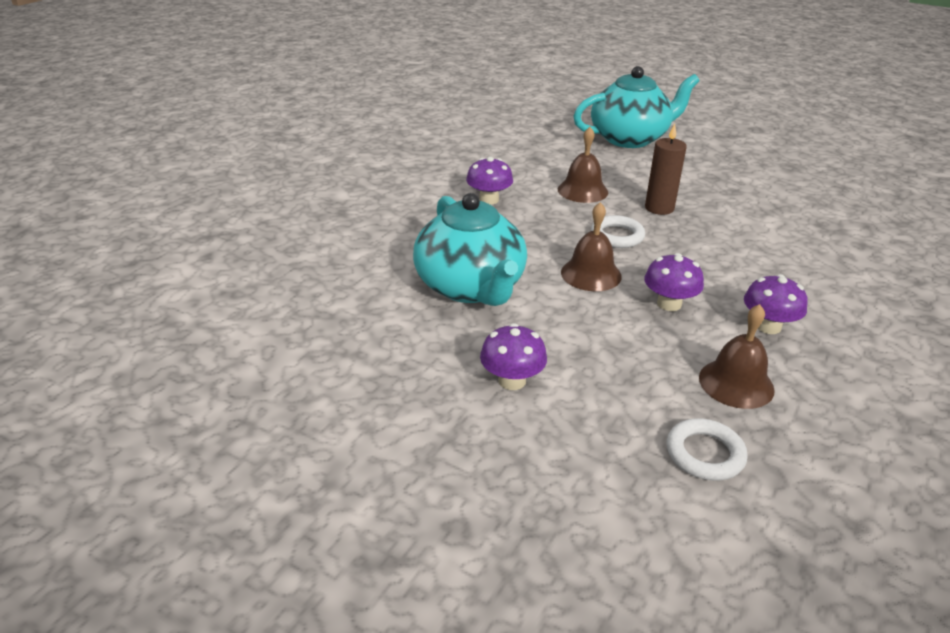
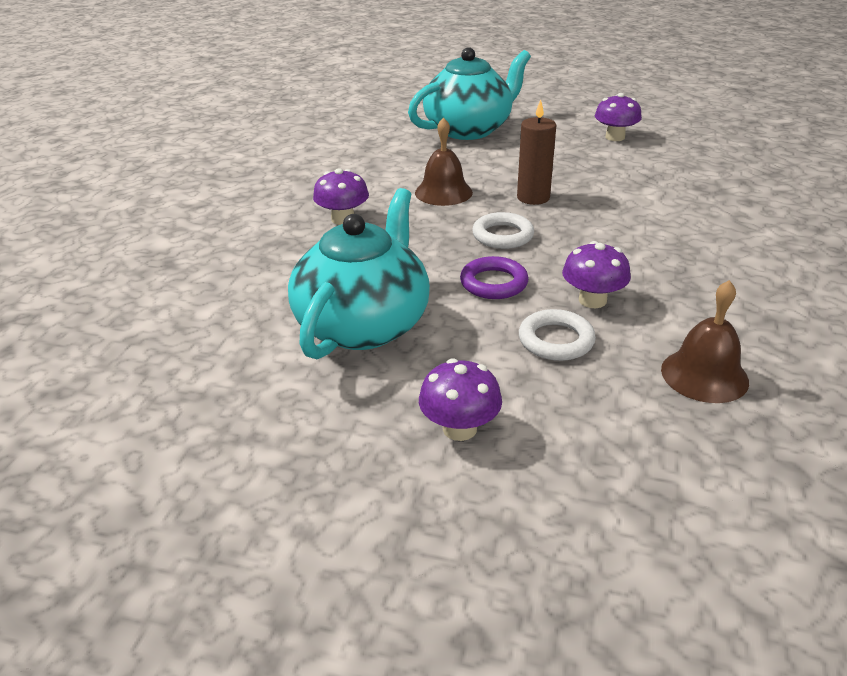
camera: 15 degrees left, 0 degrees up
turquoise teapot [413,193,527,306] -> turquoise teapot turned 120 degrees counterclockwise [288,188,430,359]
brown bell [561,202,622,291] -> purple ring [460,256,529,299]
white ring [667,418,748,481] -> white ring moved to [519,309,596,361]
purple mushroom [744,274,808,334] -> purple mushroom moved to [595,93,642,141]

